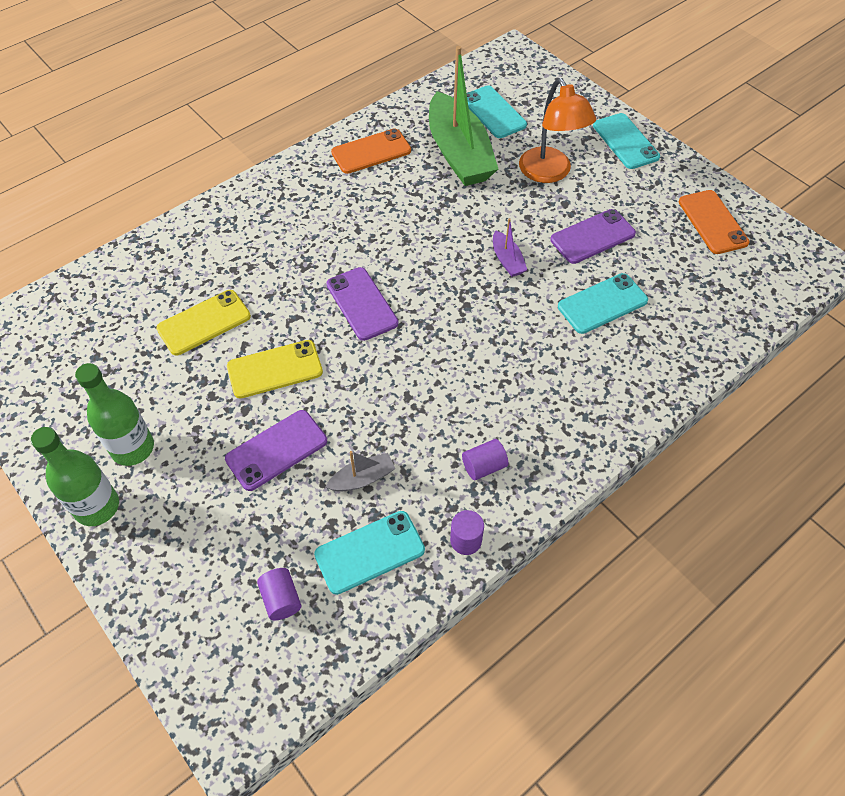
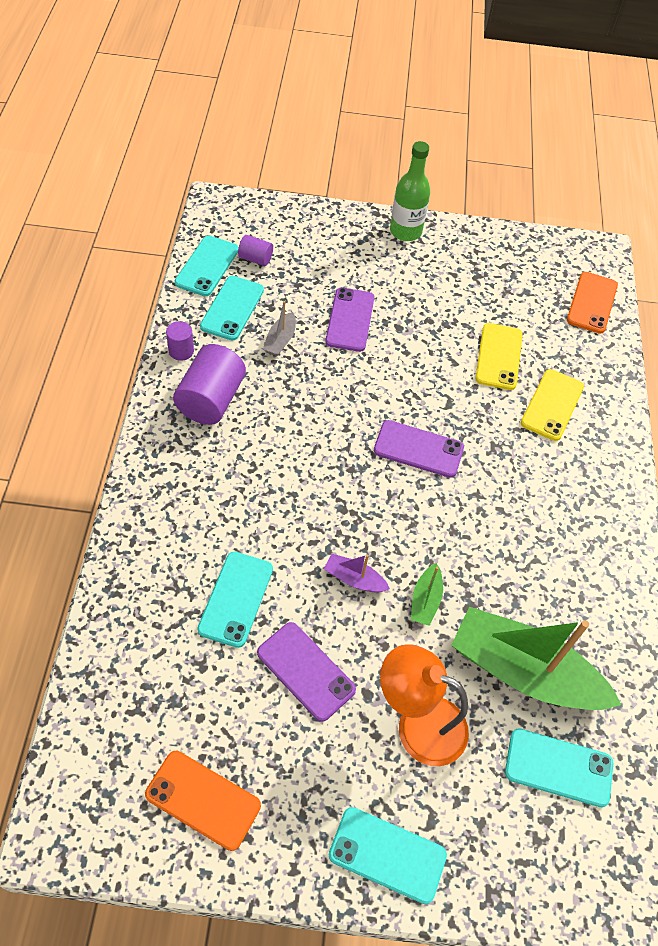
camera: 130 degrees right, 0 degrees up
green bottle [75,363,154,466] -> none
yellow phone [227,340,323,398] -> yellow phone moved to [521,369,584,441]
orange phone [331,128,411,174] -> orange phone moved to [567,272,618,334]
purple cylinder [462,439,508,480] -> purple cylinder [173,344,246,425], size x1.96
purple phone [550,209,636,264] -> purple phone turned 60 degrees counterclockwise [257,622,356,722]
none -> turquoise phone [175,236,239,296]
none -> green boat [411,563,443,626]

